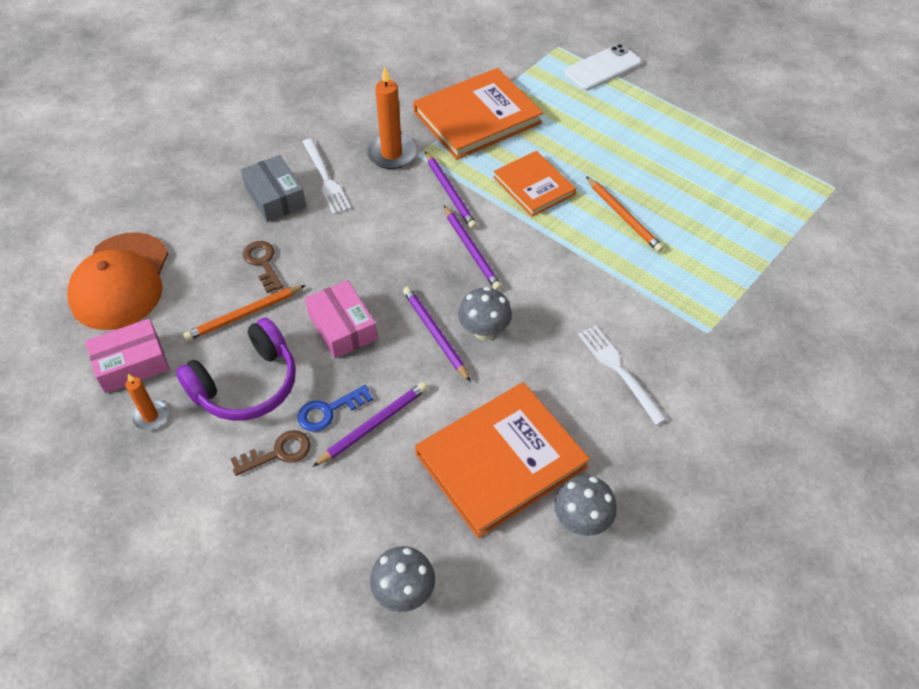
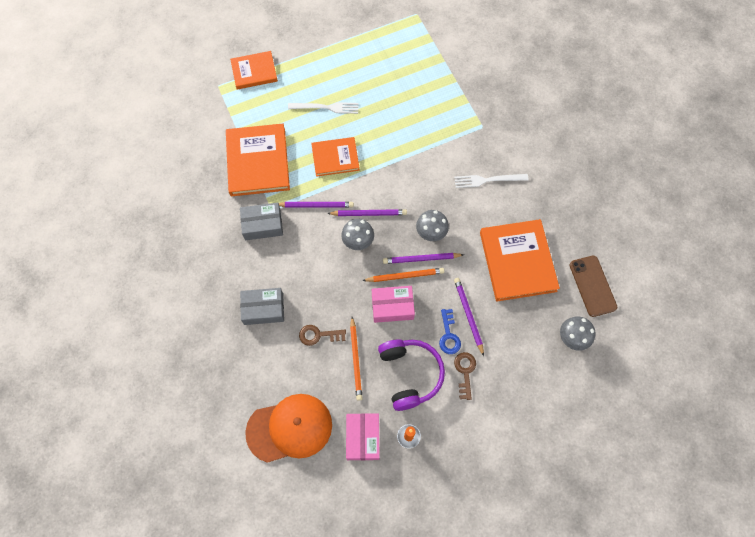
camera: 65 degrees left, 15 degrees up
orange cap [67,232,168,330] -> orange cap turned 45 degrees counterclockwise [245,394,332,463]
white fork [303,138,351,214] -> white fork moved to [288,102,359,114]
orange candle [366,67,417,169] -> grey box [240,203,283,240]
grey mushroom [554,475,617,536] -> grey mushroom moved to [341,219,374,250]
white phone [564,44,642,91] -> orange book [230,51,278,89]
orange pencil [586,176,664,252] -> orange pencil moved to [362,268,444,282]
none -> brown phone [570,256,617,317]

